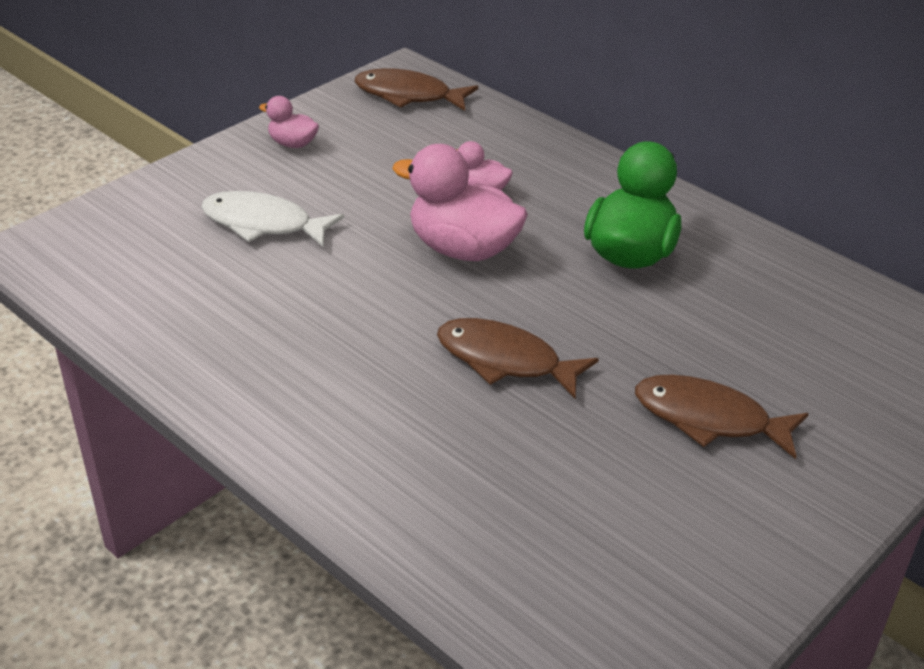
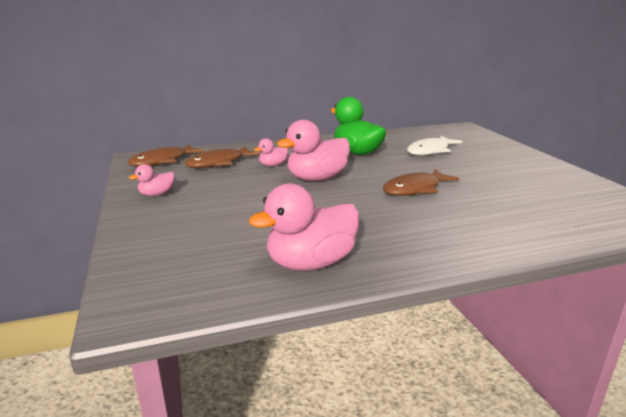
camera: 60 degrees left, 15 degrees down
white fish [201,191,344,247] -> white fish moved to [407,136,462,155]
brown fish [635,375,809,459] -> brown fish moved to [185,147,260,168]
none -> pink duck [249,183,359,271]

